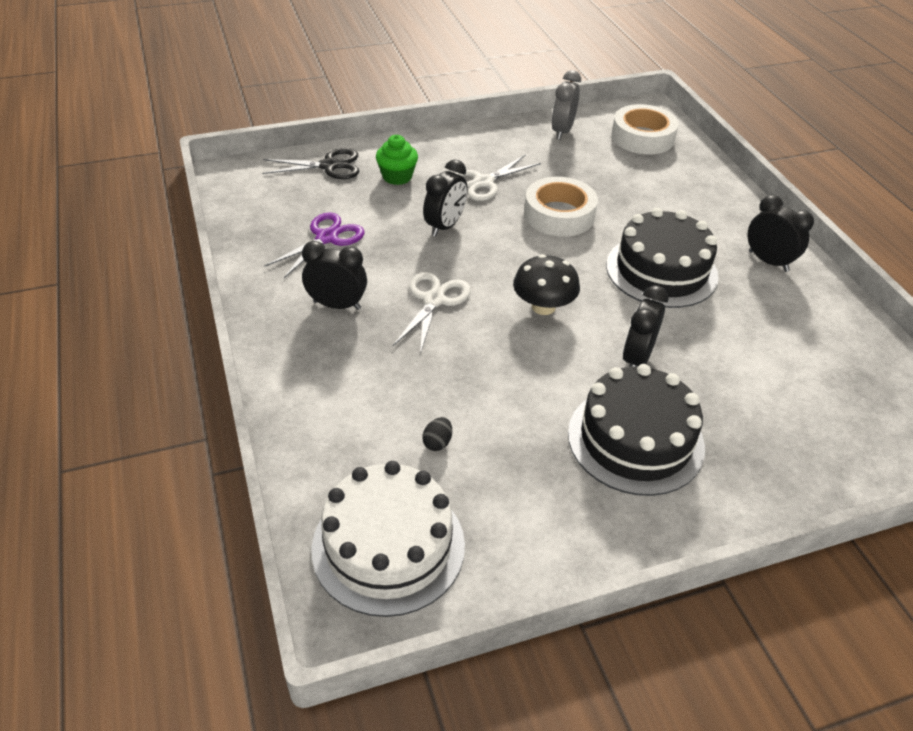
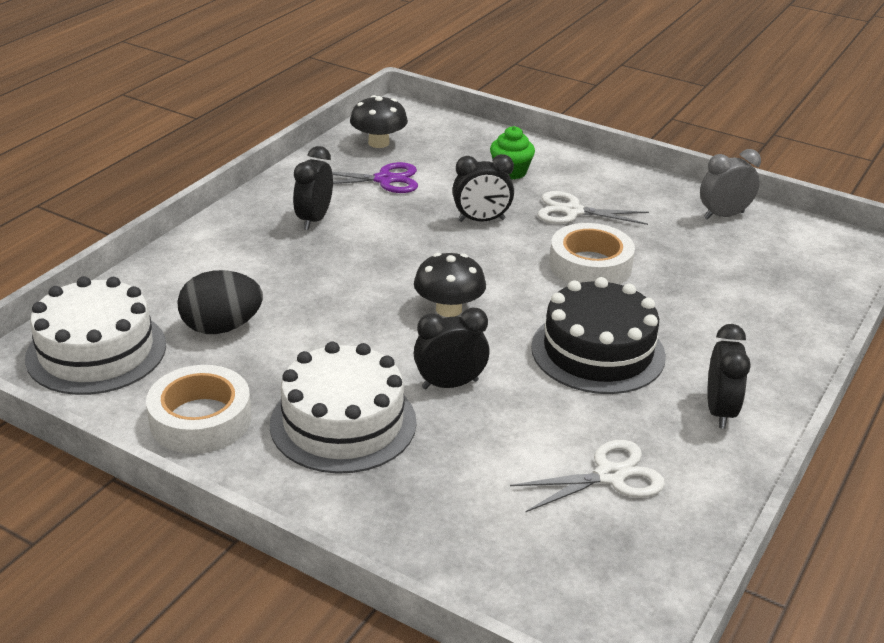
camera: 50 degrees right, 10 degrees down
black scissors [262,148,359,179] -> none
black clock [302,241,367,310] -> black clock turned 135 degrees counterclockwise [293,146,333,230]
white scissors [393,272,471,354] -> white scissors moved to [510,440,665,513]
black egg [422,417,452,451] -> black egg [177,270,263,334], size x2.33
black cake [568,364,705,496] -> white cake [270,342,417,474]
white tape [611,104,679,154] -> white tape moved to [146,365,252,454]
none -> black mushroom [350,95,408,148]

